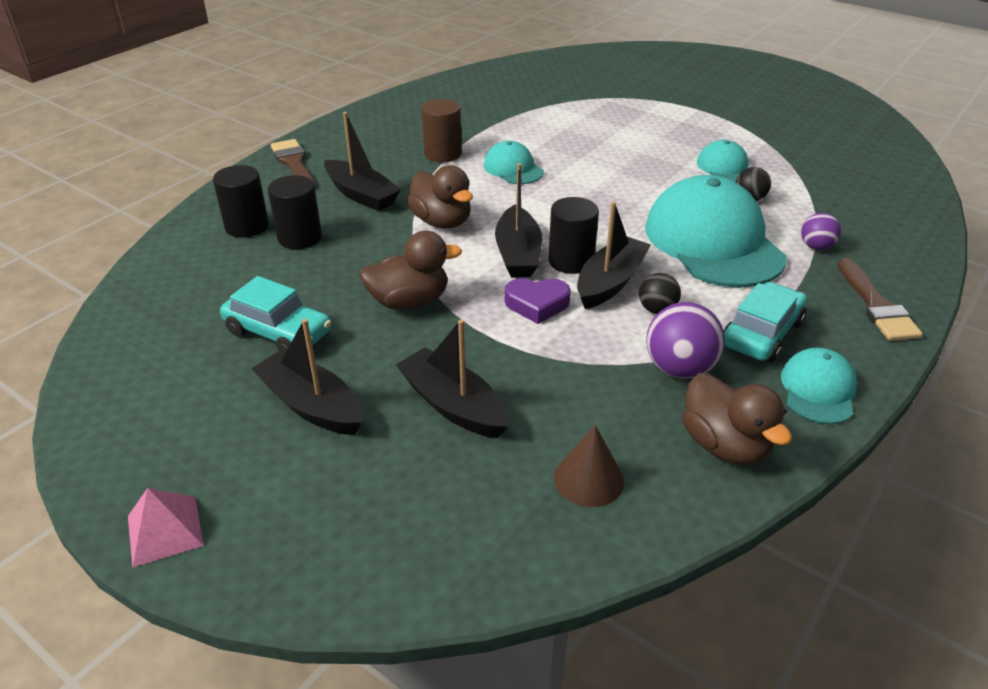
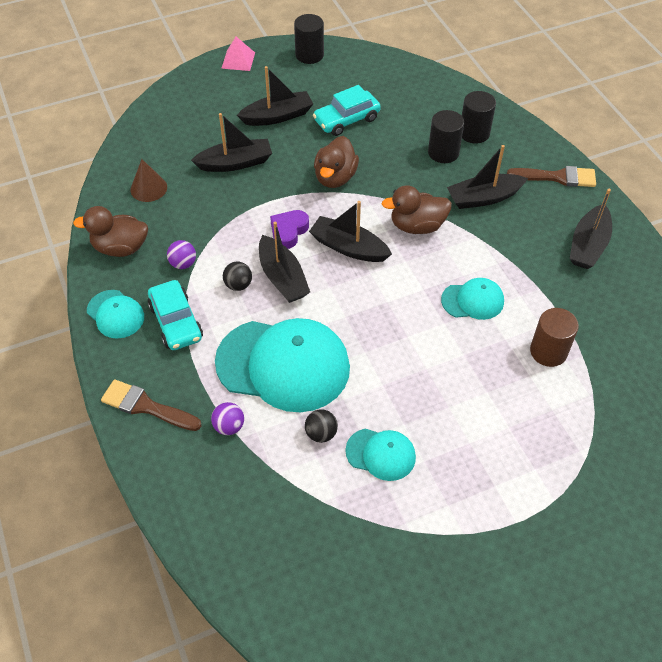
camera: 120 degrees right, 15 degrees up
brown cylinder [421,99,462,162] -> brown cylinder moved to [530,308,579,367]
black cylinder [549,197,599,274] -> black cylinder moved to [294,14,324,64]
purple ball [646,302,725,379] -> purple ball [167,240,196,269], size x0.59
none -> black boat [570,189,612,269]

